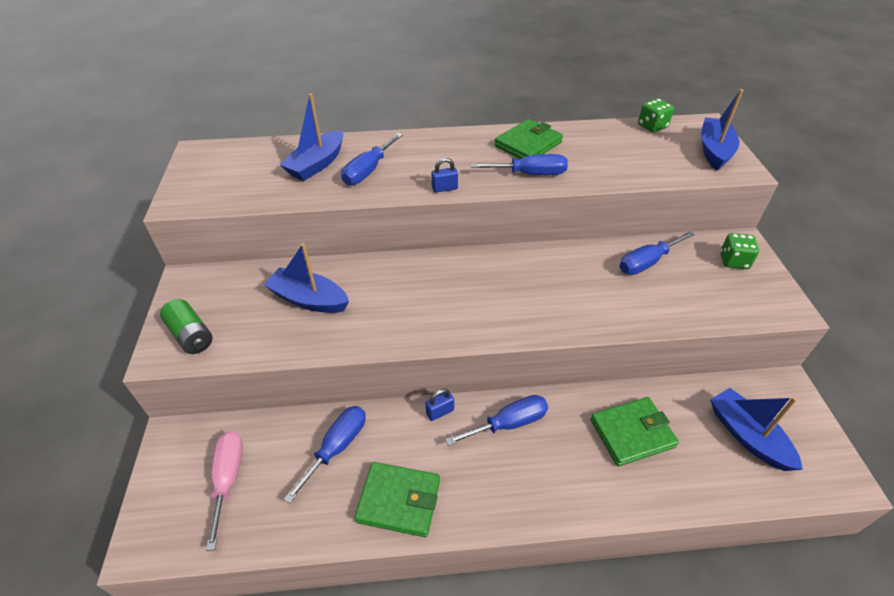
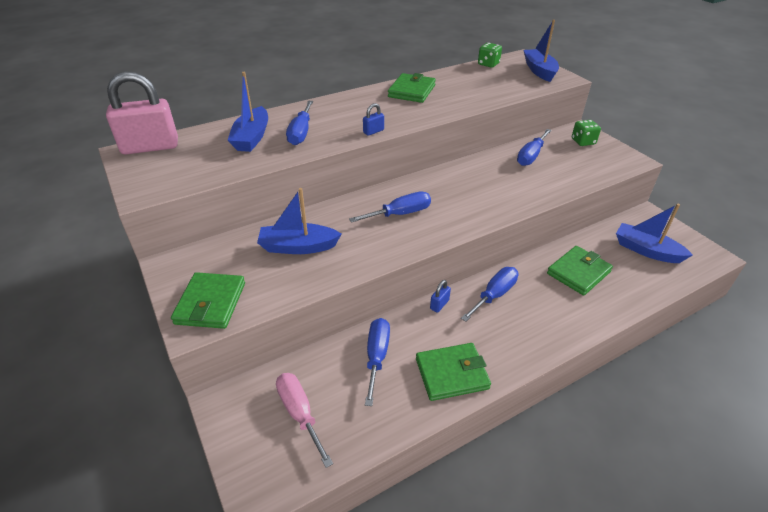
camera: 25 degrees left, 5 degrees down
green battery [160,299,213,354] -> green wallet [171,272,245,329]
blue screwdriver [471,154,568,175] -> blue screwdriver moved to [349,191,431,223]
none -> pink padlock [106,71,178,154]

